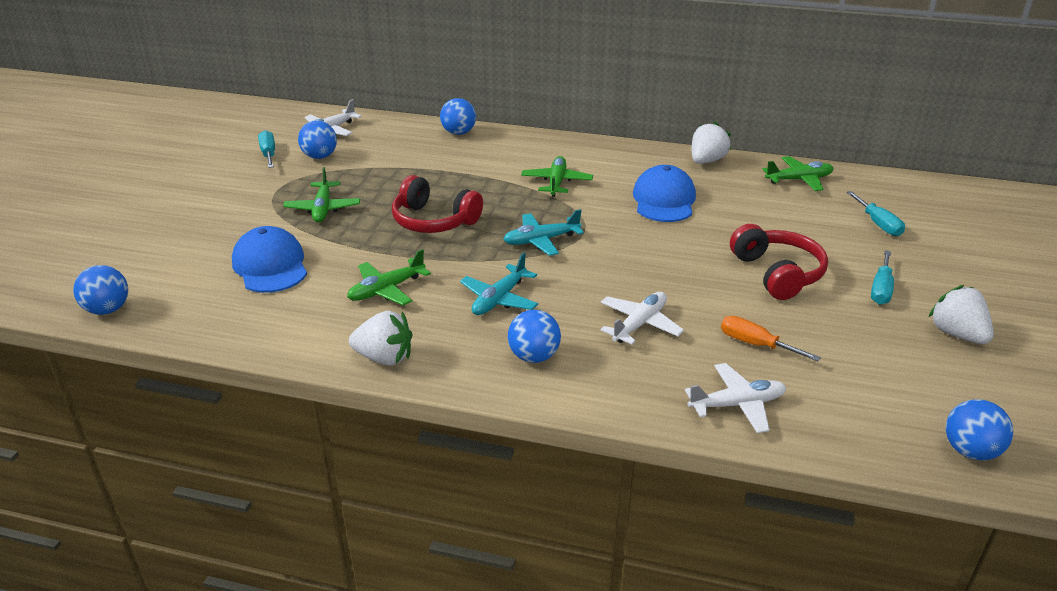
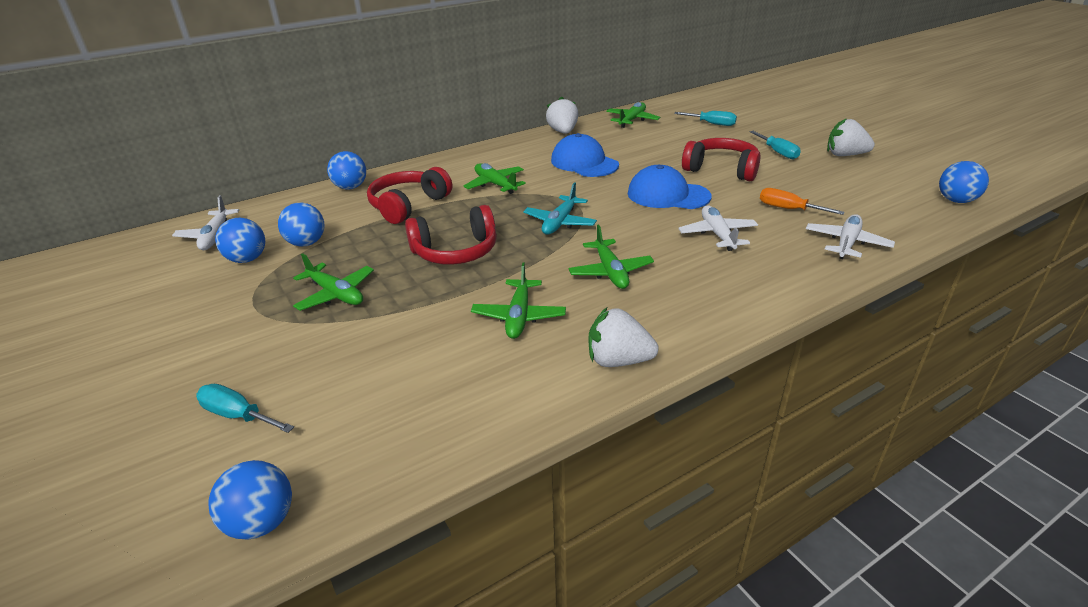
camera: 45 degrees left, 0 degrees up
blue cap [232,226,307,293] -> blue cap moved to [628,165,711,209]
turquoise screwdriver [258,130,275,168] -> turquoise screwdriver moved to [196,384,294,433]
white strawberry [349,311,412,366] -> white strawberry turned 135 degrees counterclockwise [589,308,659,367]
turquoise plane [460,253,538,315] -> green plane [568,225,654,289]
blue ball [508,310,561,363] -> blue ball moved to [278,203,324,246]
orange screwdriver [721,316,821,361] -> orange screwdriver turned 45 degrees clockwise [760,188,845,215]
none -> red headphones [367,167,452,224]

